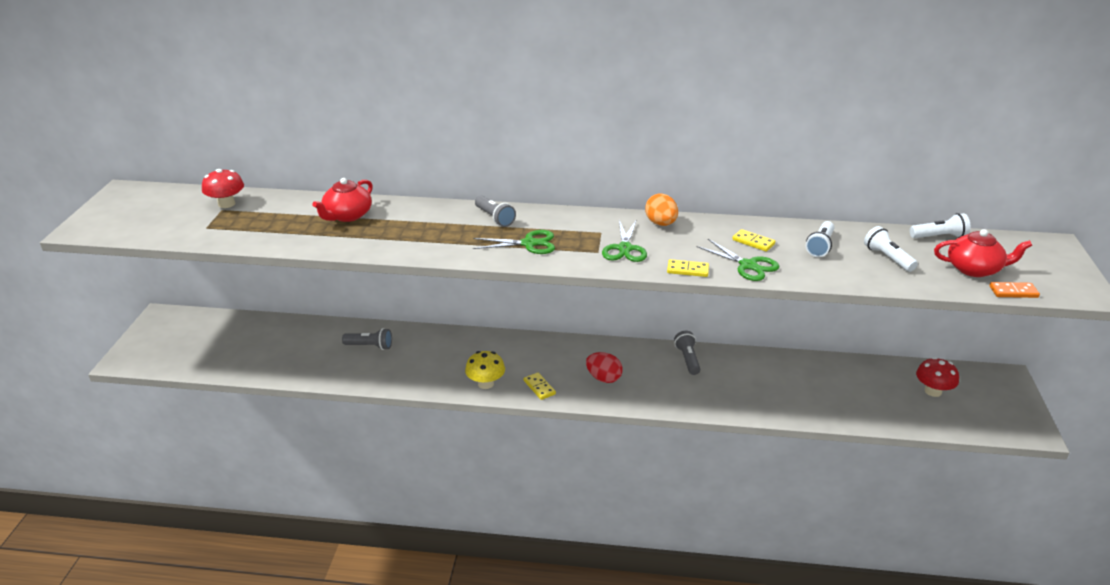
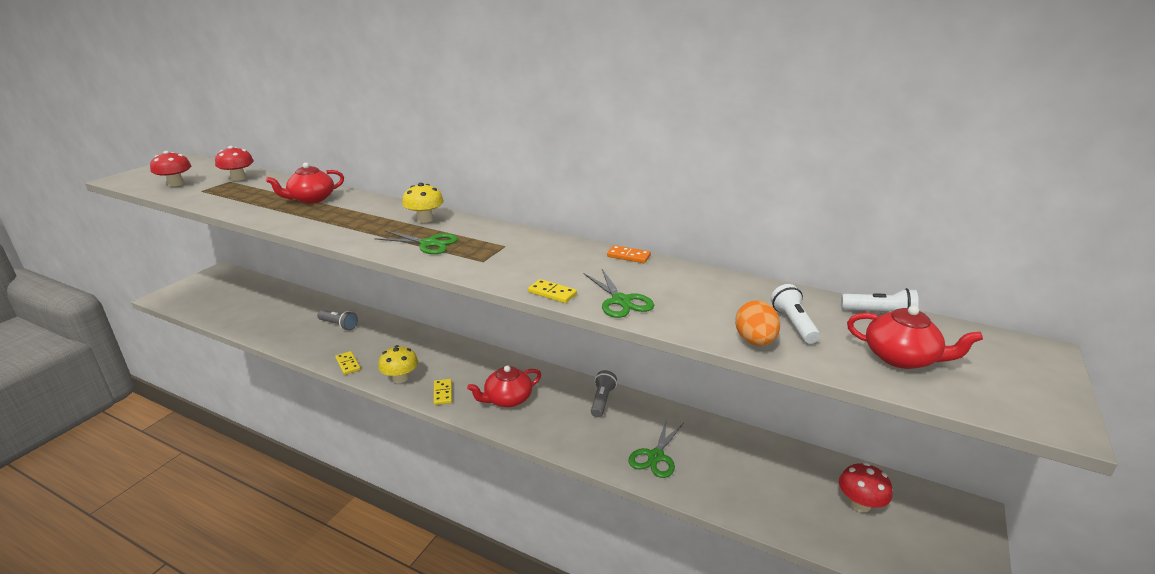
camera: 20 degrees right, 5 degrees down
grey flashlight [475,196,516,227] -> yellow mushroom [402,183,444,223]
red egg [586,352,623,383] -> red teapot [467,365,541,407]
green scissors [602,219,647,262] -> green scissors moved to [628,419,684,478]
orange egg [645,193,678,226] -> orange egg moved to [735,300,780,346]
yellow domino [732,229,775,252] -> yellow domino moved to [335,351,361,375]
white flashlight [806,221,834,257] -> none
orange domino [989,282,1040,298] -> orange domino moved to [607,245,651,263]
none -> red mushroom [150,151,191,187]

